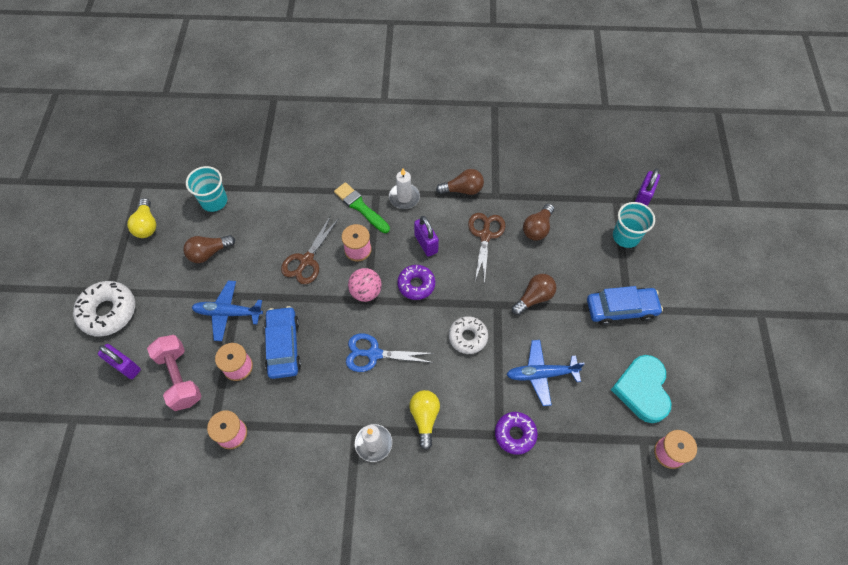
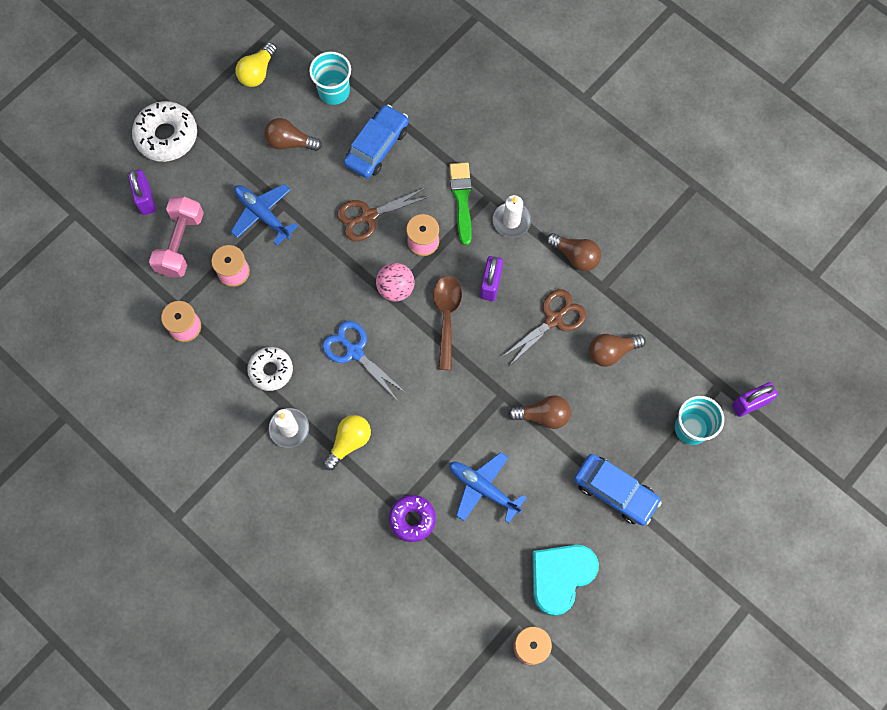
camera: 40 degrees right, 10 degrees up
blue car [264,306,301,379] -> blue car moved to [344,104,409,178]
purple donut [397,265,435,300] -> brown spoon [433,276,462,370]
white donut [449,316,488,354] -> white donut moved to [247,347,293,391]

